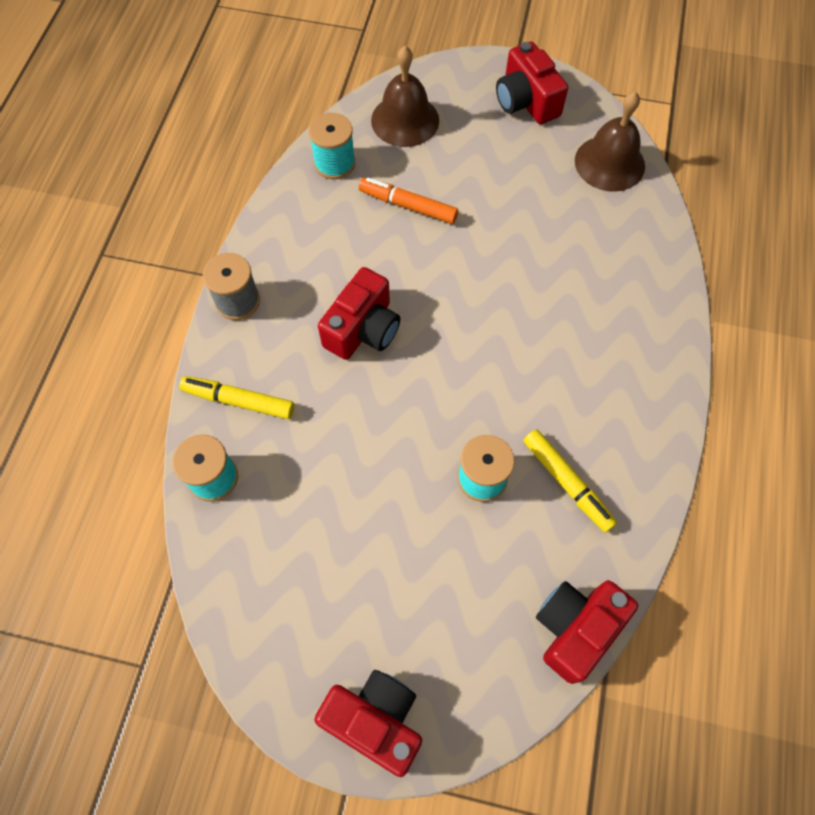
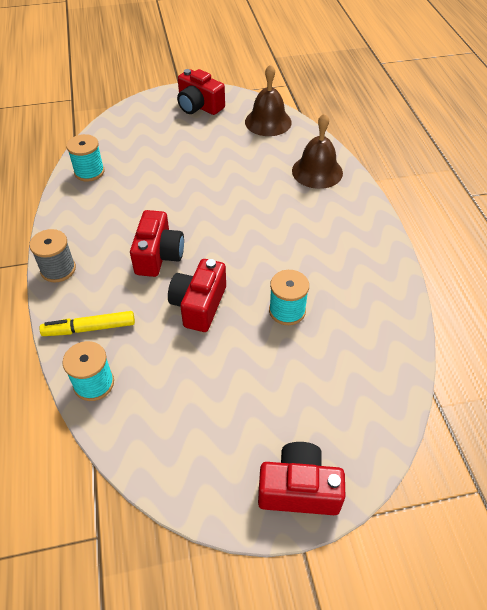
camera: 25 degrees left, 15 degrees down
orange marker [359,178,458,224] -> none
brown bell [371,46,439,147] -> brown bell moved to [292,113,343,189]
yellow marker [523,429,617,533] -> none
red camera [536,580,638,684] -> red camera moved to [168,259,226,332]

